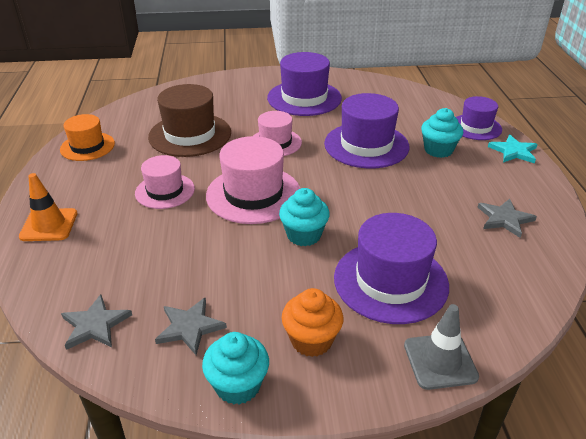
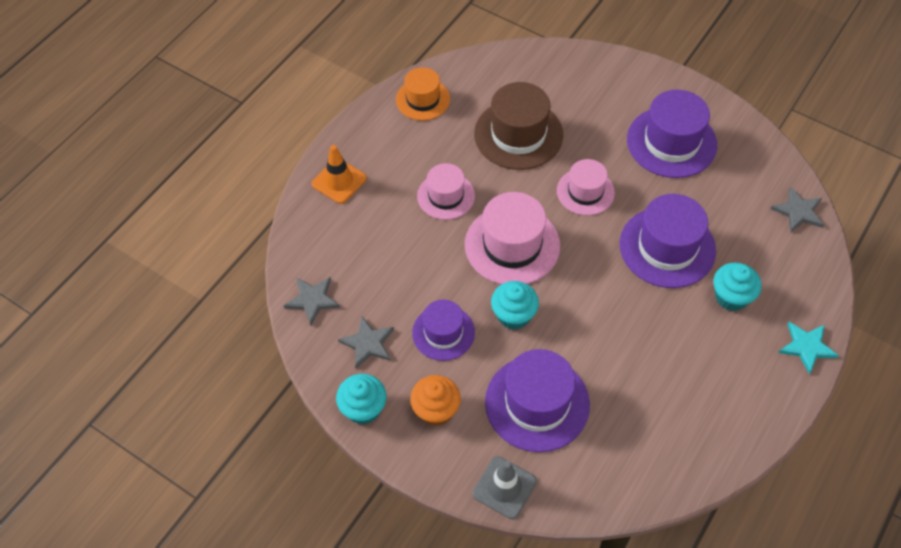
camera: 40 degrees right, 20 degrees up
purple hat [456,96,502,140] -> purple hat moved to [412,300,475,361]
grey star [477,199,537,238] -> grey star moved to [770,187,824,232]

